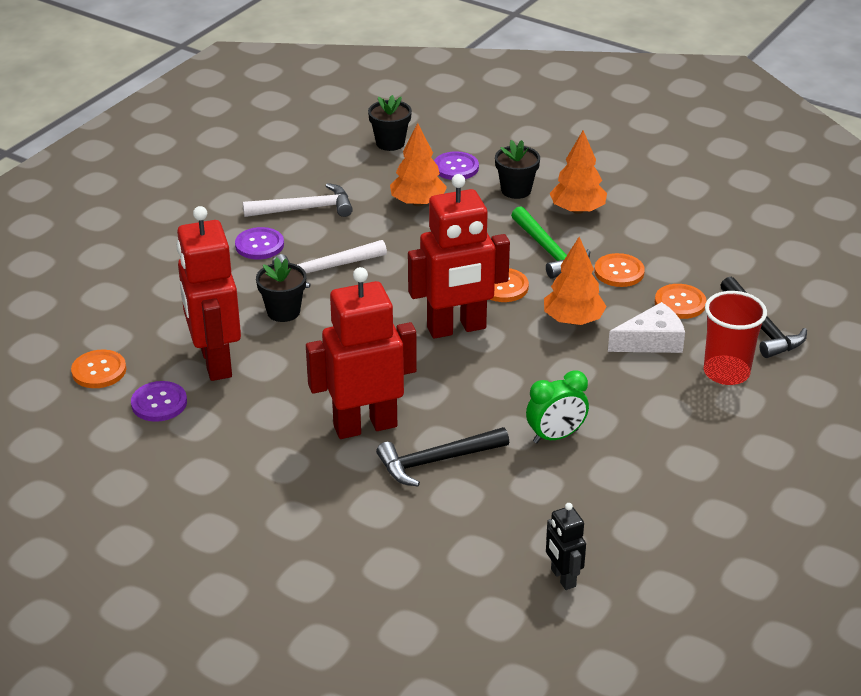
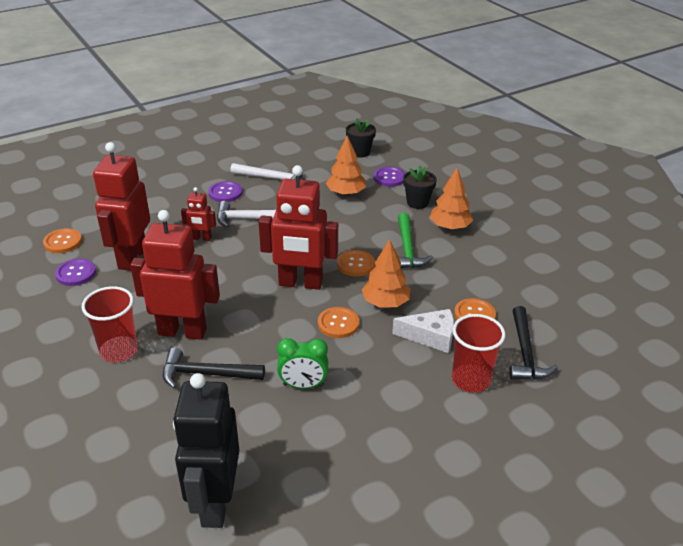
camera: 25 degrees right, 0 degrees up
black flower pot [256,257,306,322] -> red robot [181,187,216,241]
black robot [546,503,586,590] -> black robot [173,373,239,528], size x2.10
orange button [594,253,645,287] -> orange button moved to [318,307,359,338]
none -> red cup [82,286,138,362]

